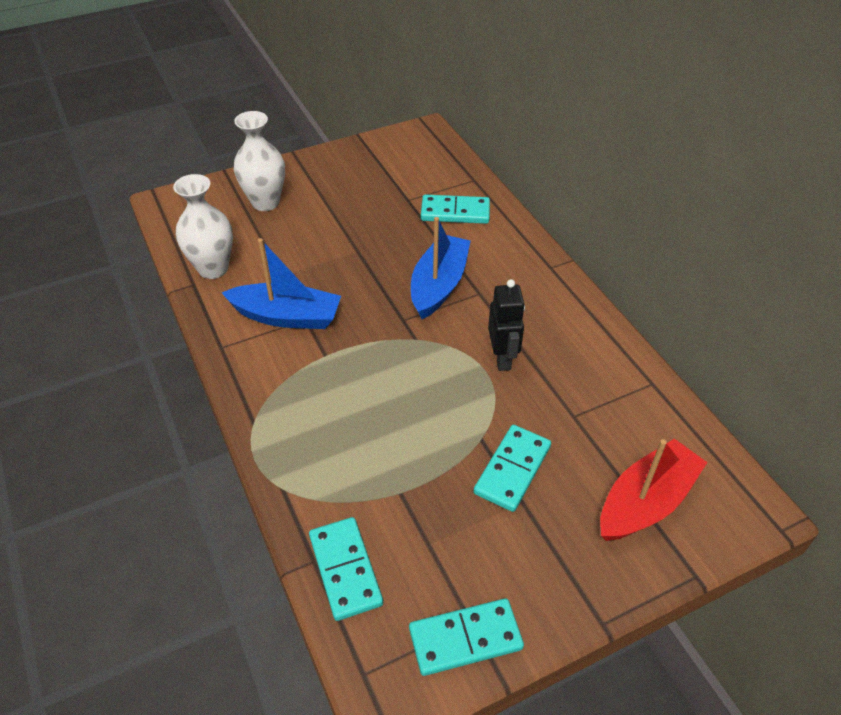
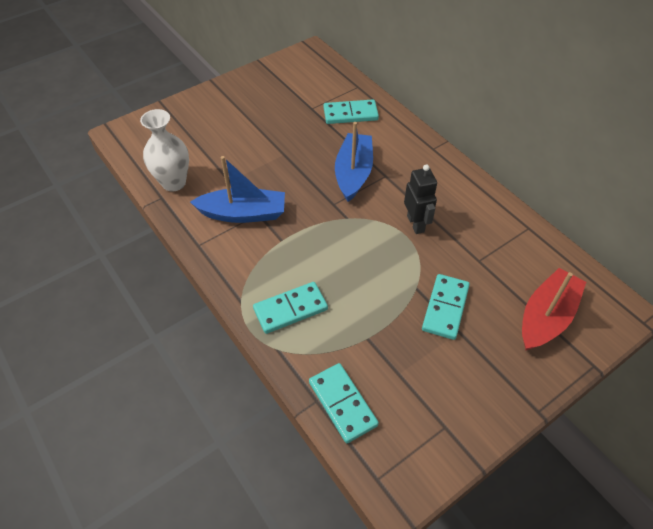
camera: 10 degrees left, 5 degrees up
white vase [234,111,285,211] -> none
turquoise domino [409,598,524,676] -> turquoise domino moved to [253,282,328,334]

